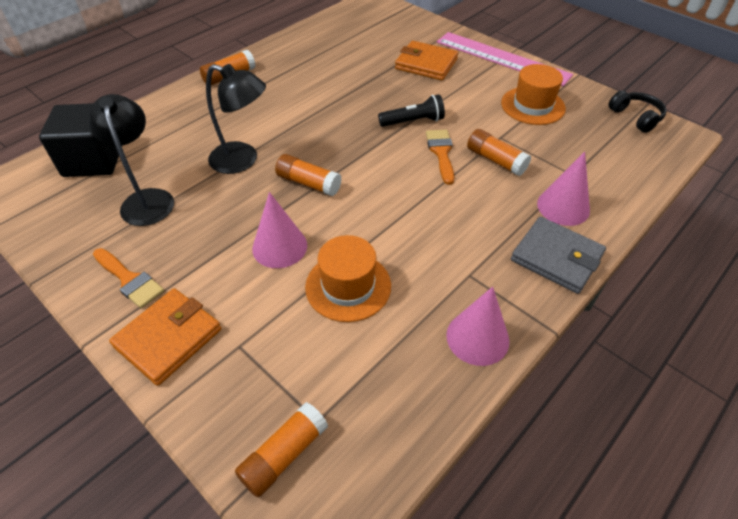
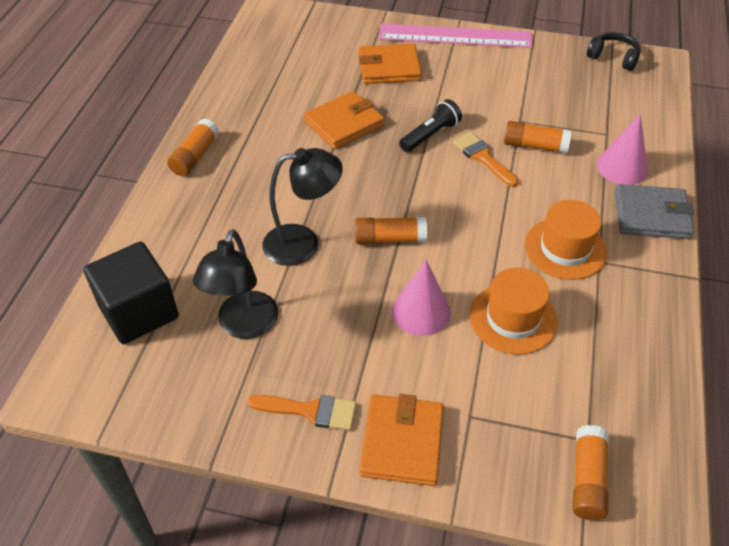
camera: 30 degrees left, 0 degrees up
black lamp [89,94,174,226] -> black lamp turned 120 degrees counterclockwise [193,229,278,339]
pink cone [446,287,510,366] -> none
orange hat [501,64,566,125] -> orange hat moved to [525,200,607,280]
none -> orange wallet [304,91,384,149]

